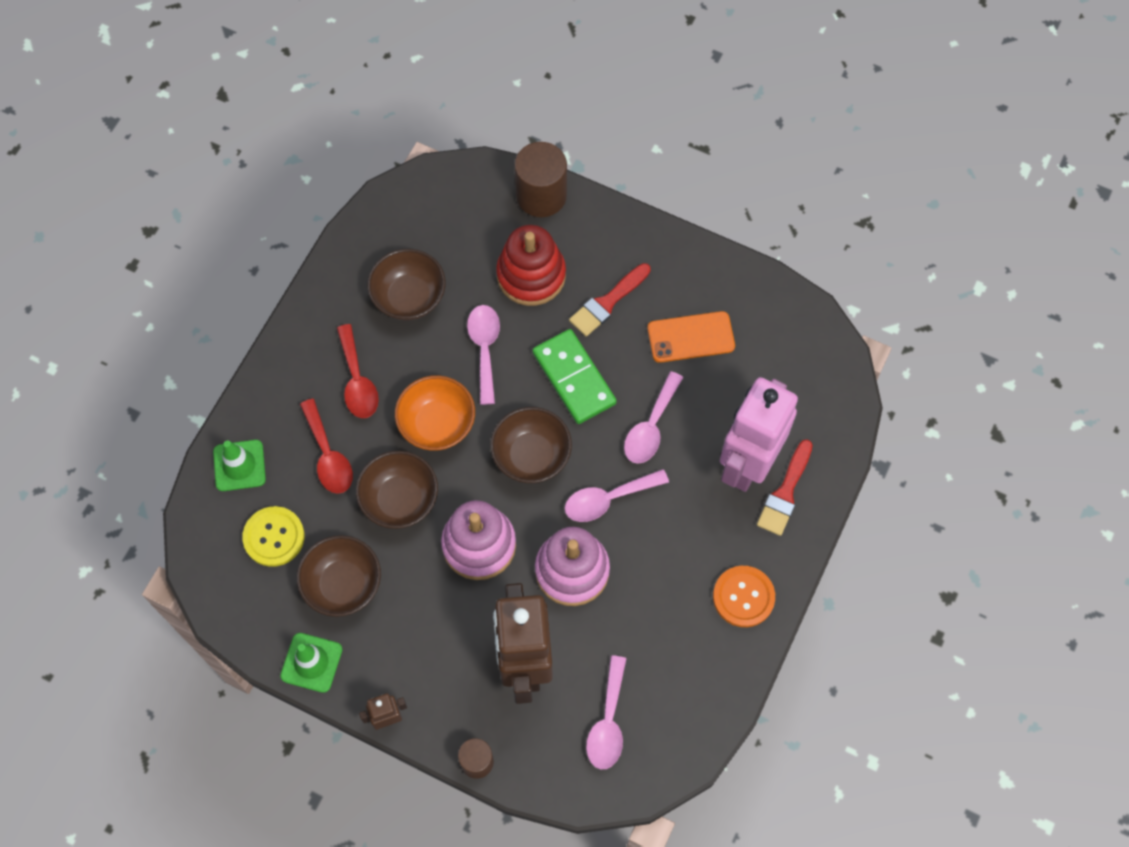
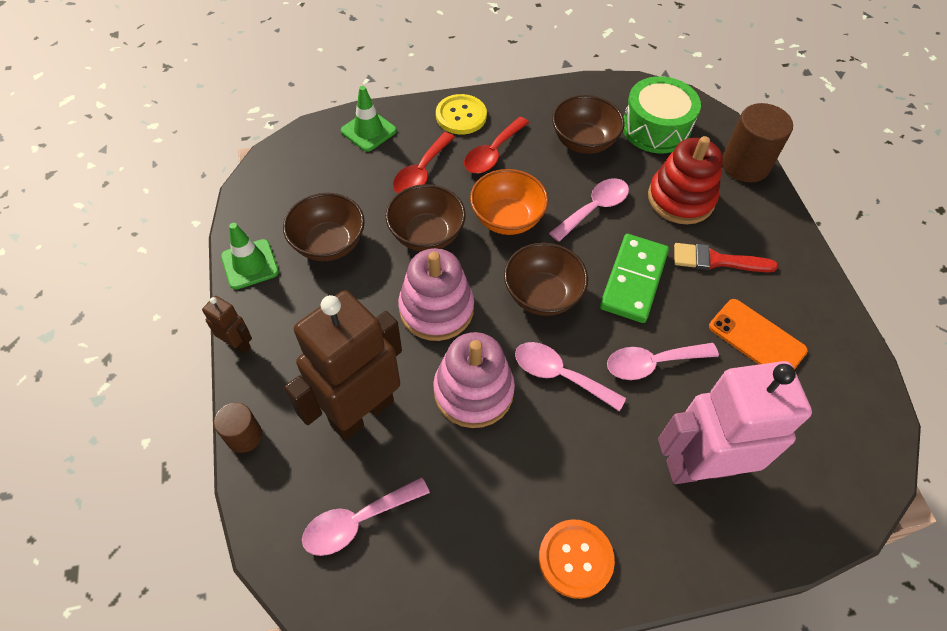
camera: 50 degrees right, 10 degrees down
yellow button [242,506,304,567] -> yellow button moved to [436,94,487,134]
red brush [757,439,813,536] -> none
none -> green drum [623,76,701,153]

